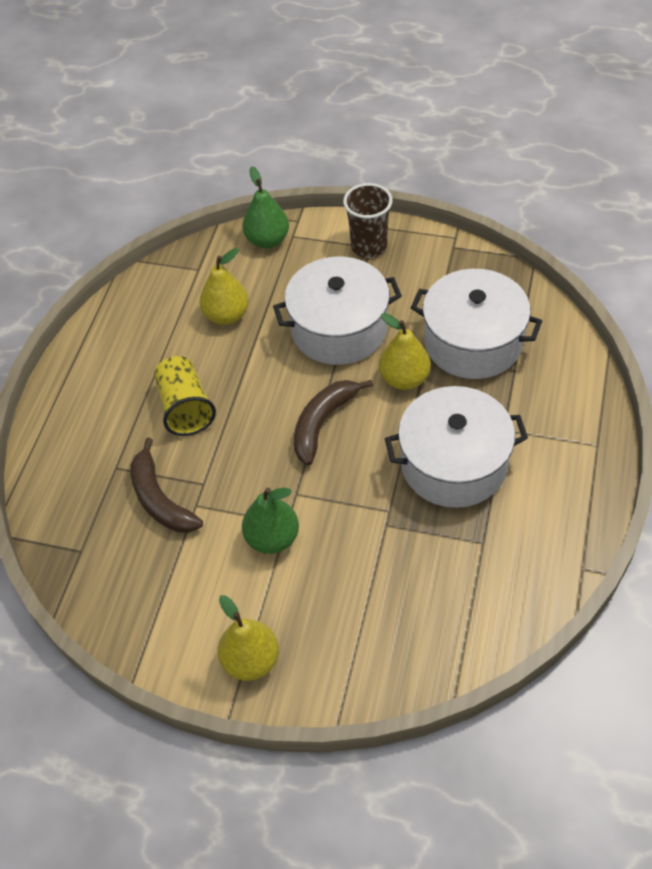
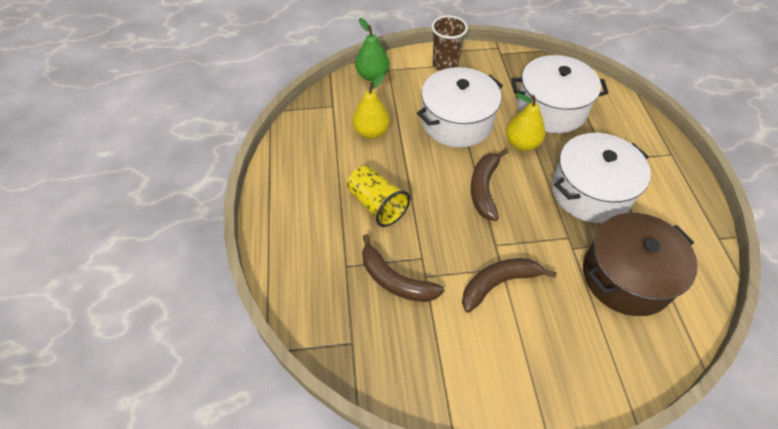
camera: 25 degrees left, 0 degrees up
yellow pear [218,595,279,681] -> none
green pear [242,488,299,554] -> brown banana [462,258,557,313]
none -> brown pot [583,213,698,316]

